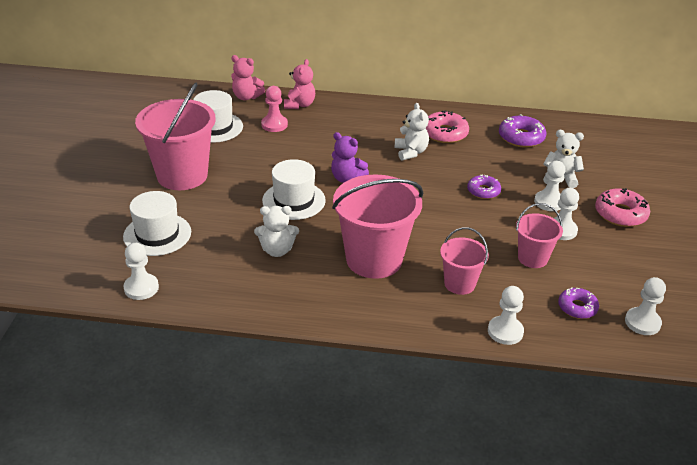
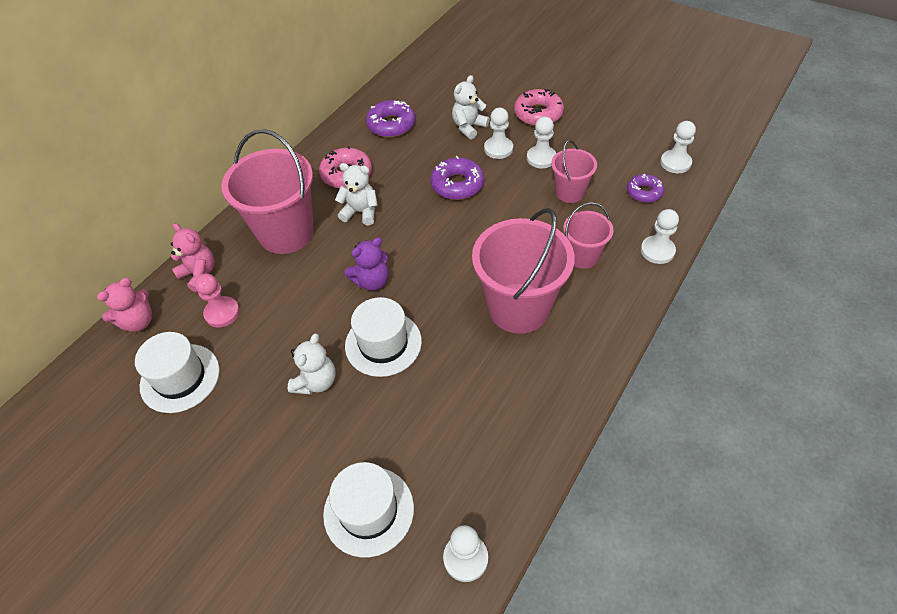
camera: 60 degrees left, 15 degrees up
pink bucket [135,83,216,190] -> pink bucket moved to [221,129,314,254]
white teddy bear [254,206,299,257] -> white teddy bear moved to [288,334,336,395]
purple donut [467,174,501,199] -> purple donut [431,156,484,200], size x1.53

